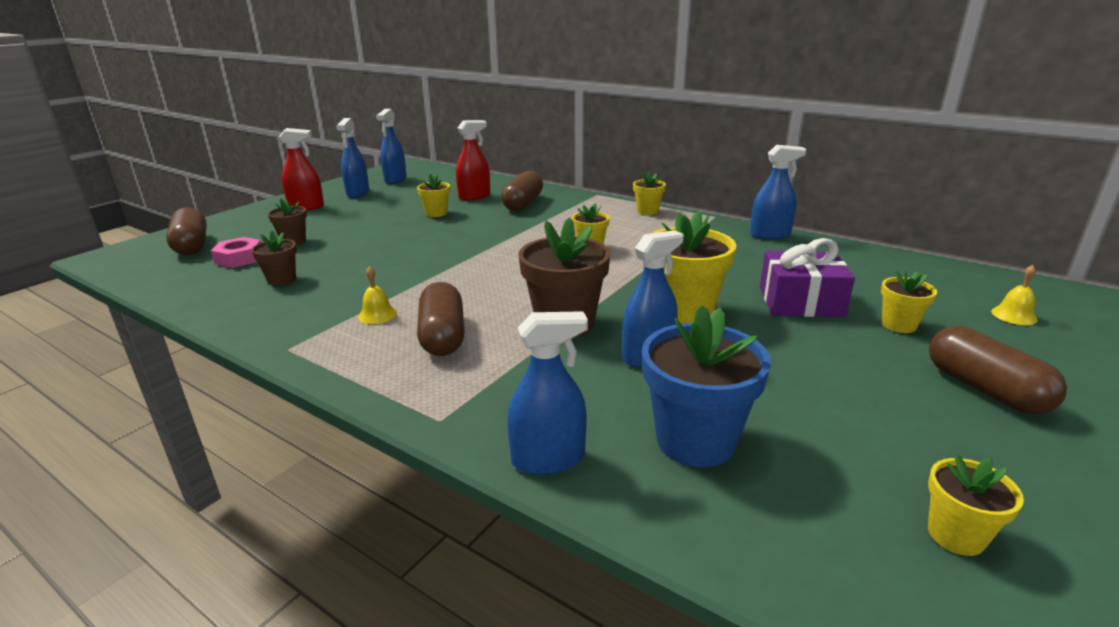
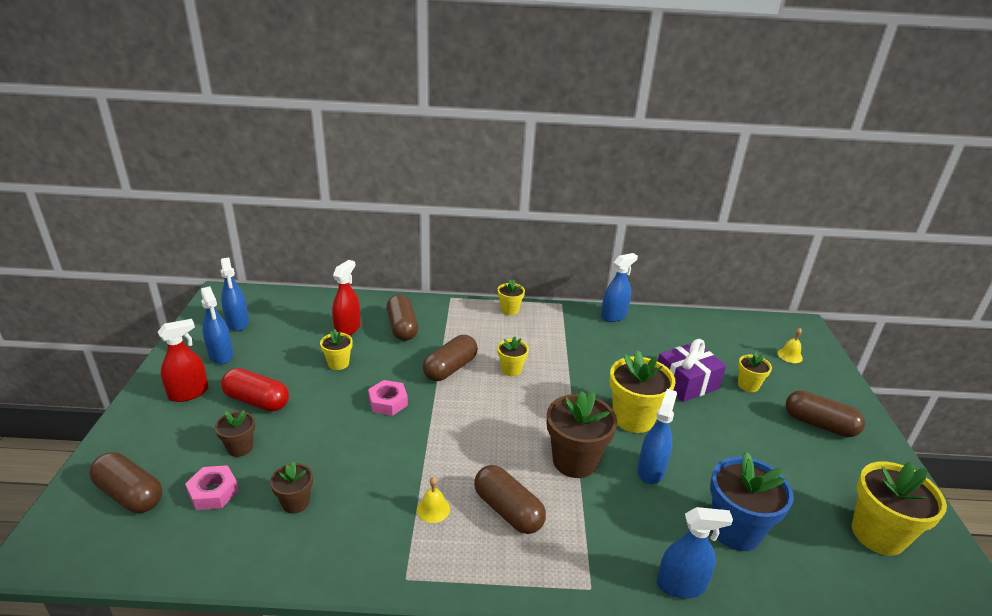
camera: 35 degrees left, 5 degrees up
blue spray bottle [507,311,588,475] -> blue spray bottle turned 45 degrees clockwise [657,507,733,599]
yellow flower pot [928,453,1024,556] -> yellow flower pot [852,462,947,556], size x1.85
none -> red capsule [221,368,289,412]
none -> pink nut [368,380,408,416]
none -> brown capsule [423,335,478,381]

